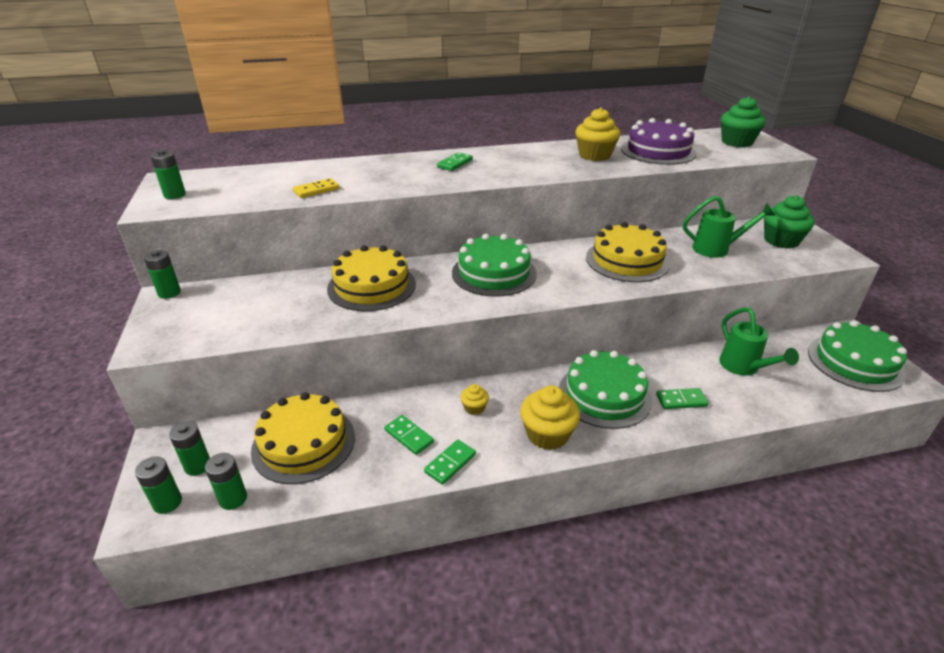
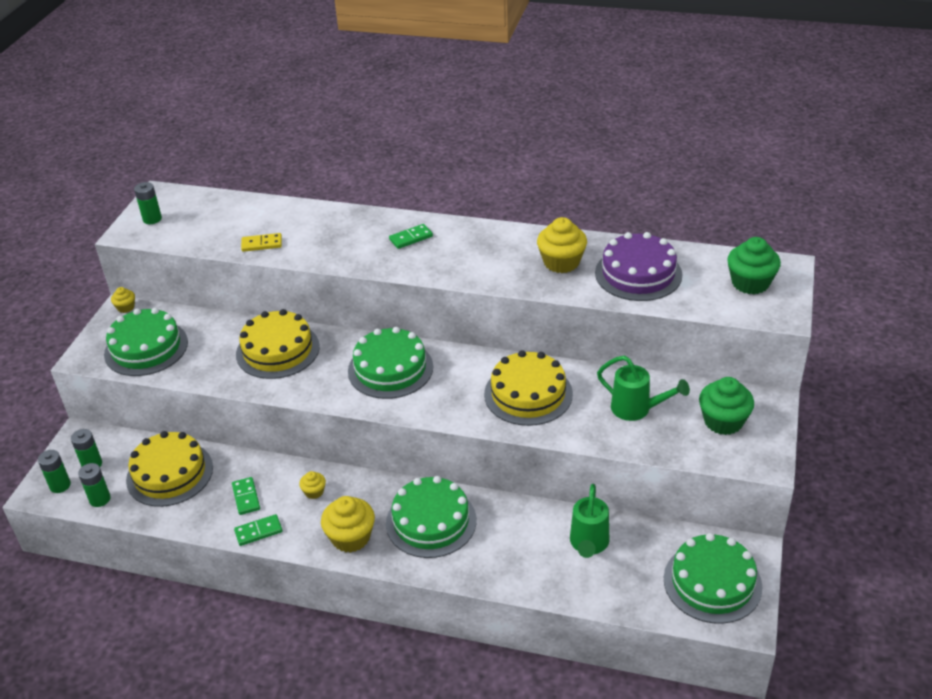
camera: 30 degrees right, 5 degrees up
green battery [144,250,181,299] -> yellow cupcake [111,287,135,313]
green domino [656,388,709,409] -> none
none -> green cake [104,308,188,376]

